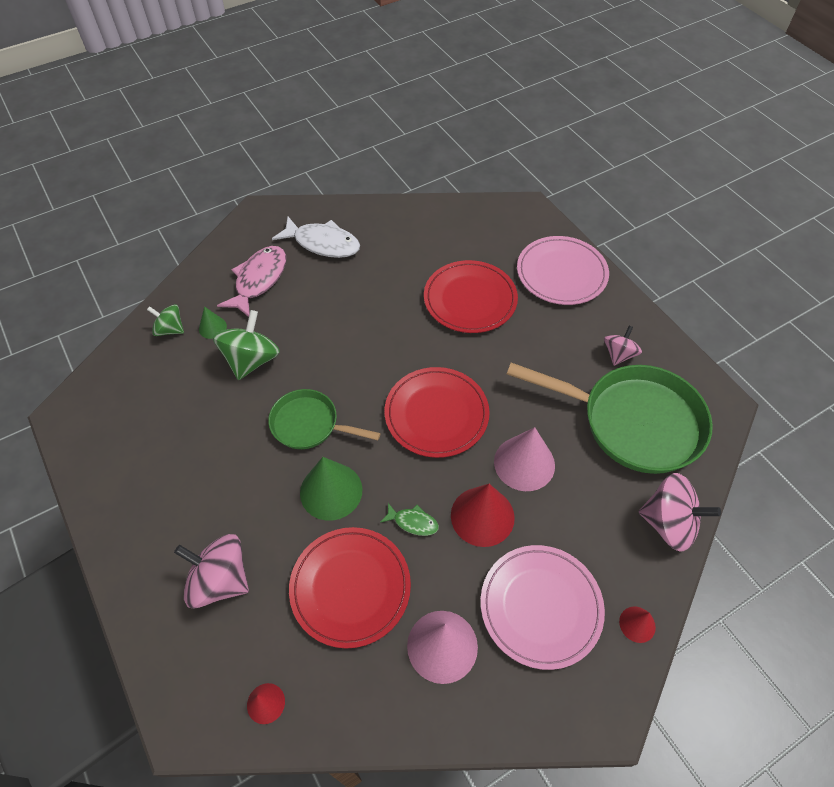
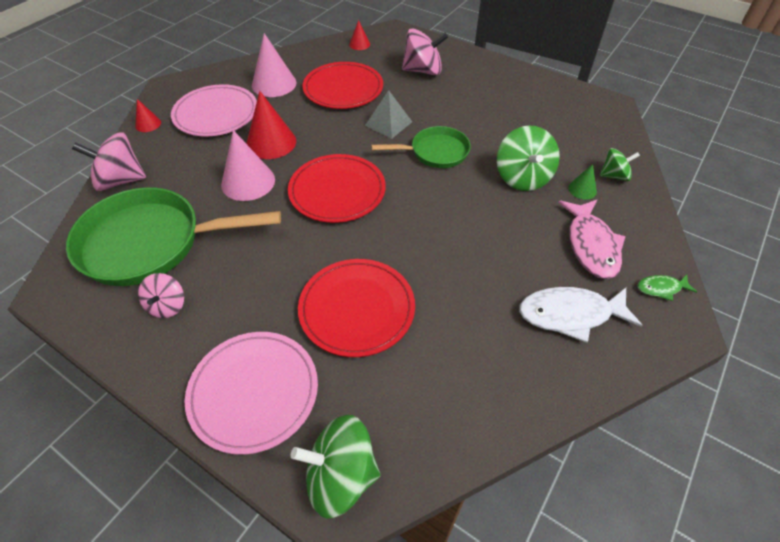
camera: 155 degrees right, 5 degrees down
green cone [300,457,362,521] -> grey pyramid [365,90,412,139]
green fish [380,503,439,536] -> green fish moved to [637,275,697,301]
none -> green spinning top [291,415,381,518]

